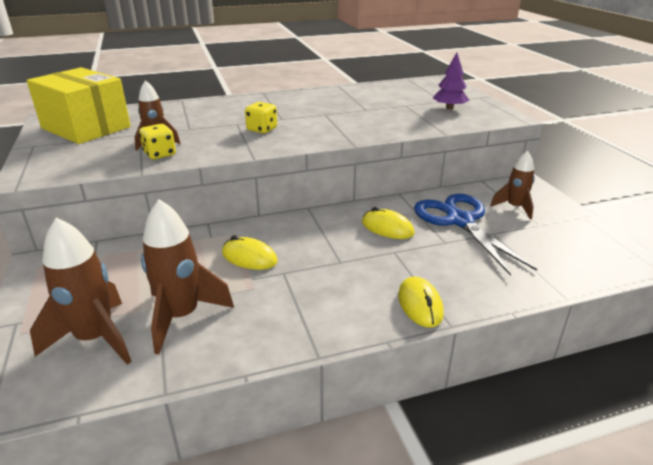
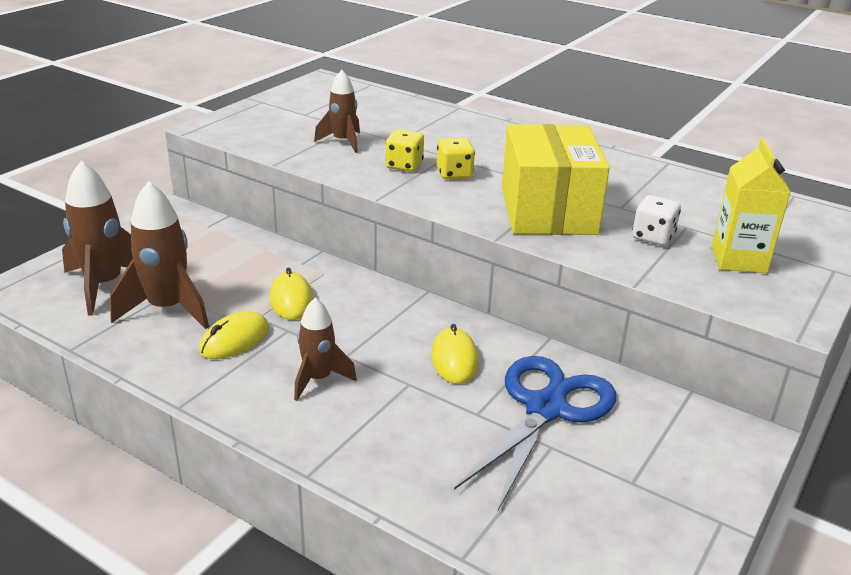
camera: 50 degrees right, 0 degrees up
yellow box [27,67,131,144] -> yellow box moved to [502,124,610,235]
yellow dice [139,124,176,159] -> yellow dice moved to [385,129,424,172]
yellow mouse [398,277,444,328] -> yellow mouse moved to [199,311,269,359]
purple tree [433,53,469,109] -> yellow carton [712,138,790,273]
brown rocket [490,151,535,220] -> brown rocket moved to [294,298,357,401]
none -> white dice [632,195,681,246]

